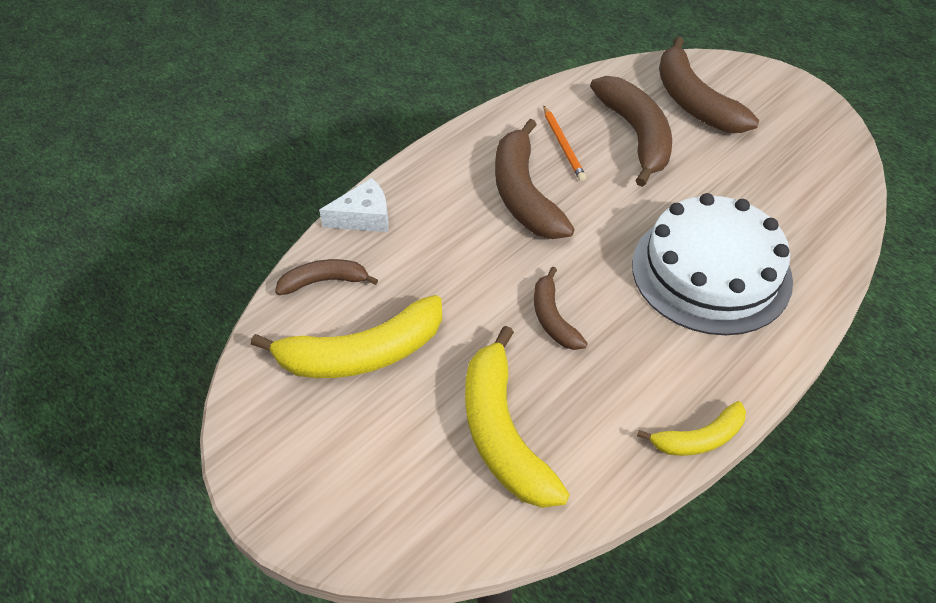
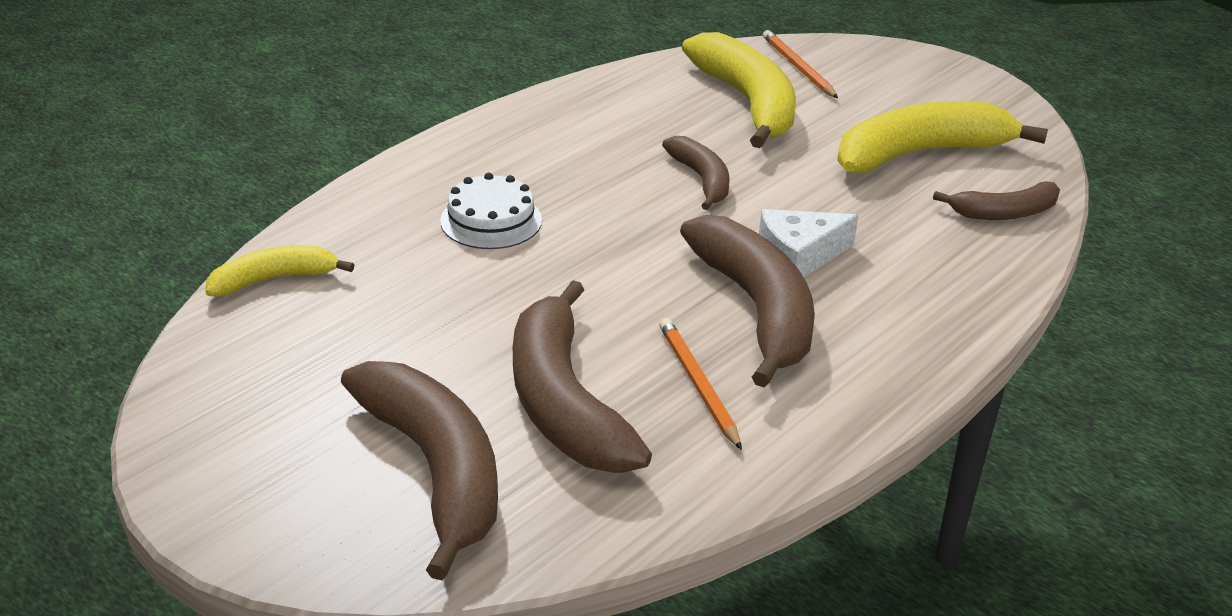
camera: 175 degrees right, 15 degrees down
white cheese [319,178,389,232] -> white cheese moved to [759,209,858,277]
white cake [632,193,793,335] -> white cake [440,173,542,249], size x0.47
yellow banana [637,401,746,456] -> yellow banana moved to [206,245,354,296]
none -> orange pencil [763,30,838,98]

